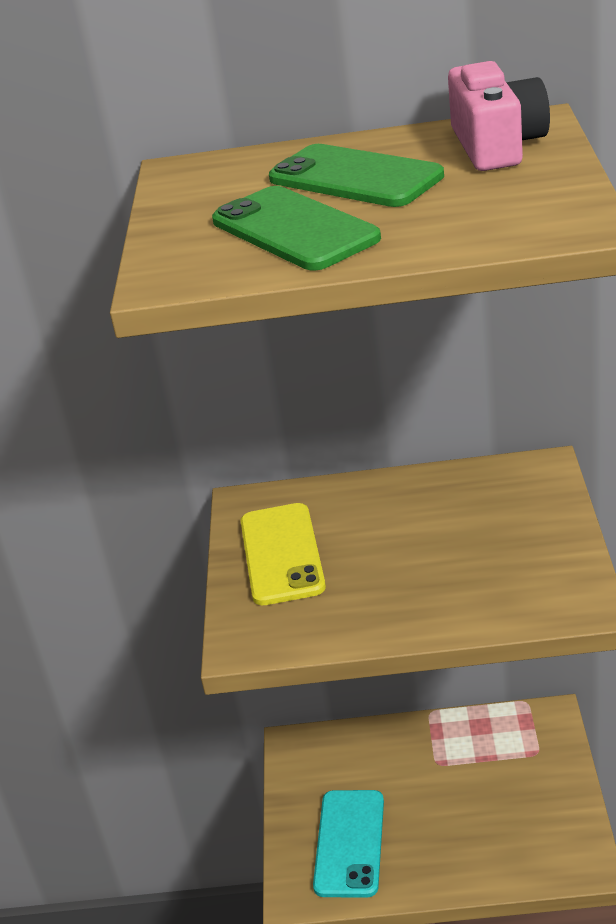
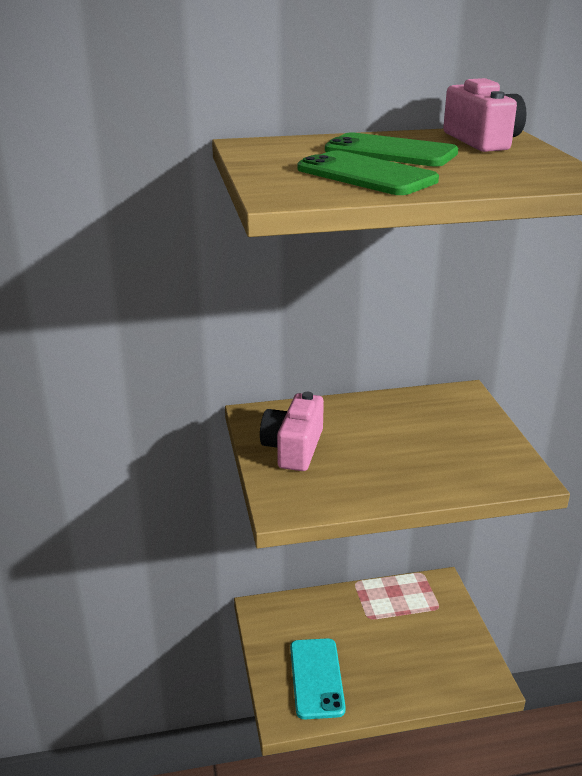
camera: 15 degrees left, 5 degrees down
yellow phone [241,503,326,605] -> pink camera [260,392,324,471]

